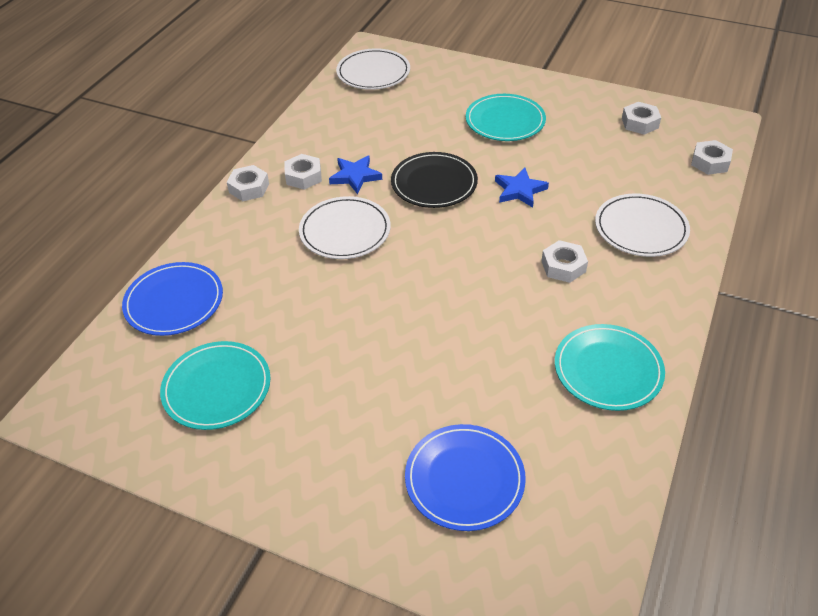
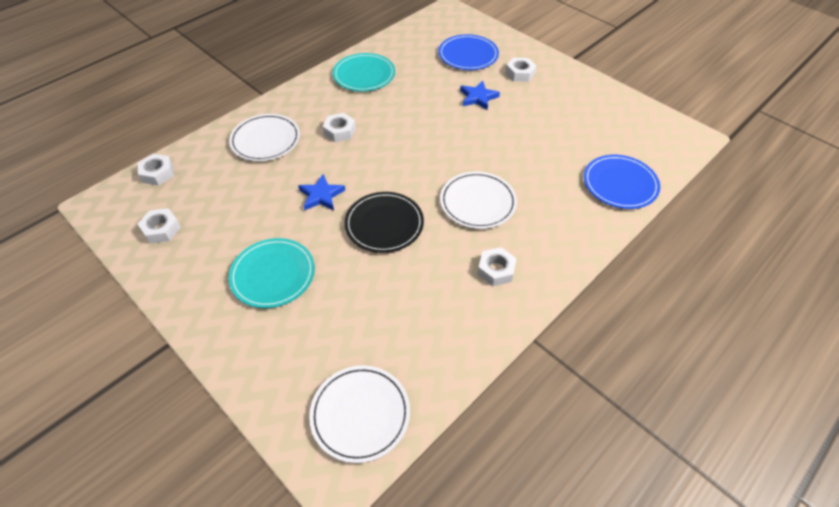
camera: 160 degrees left, 5 degrees up
turquoise plate [160,341,270,430] -> none
white nut [227,165,269,201] -> white nut moved to [506,58,536,82]
blue star [329,155,382,194] -> blue star moved to [460,81,500,110]

